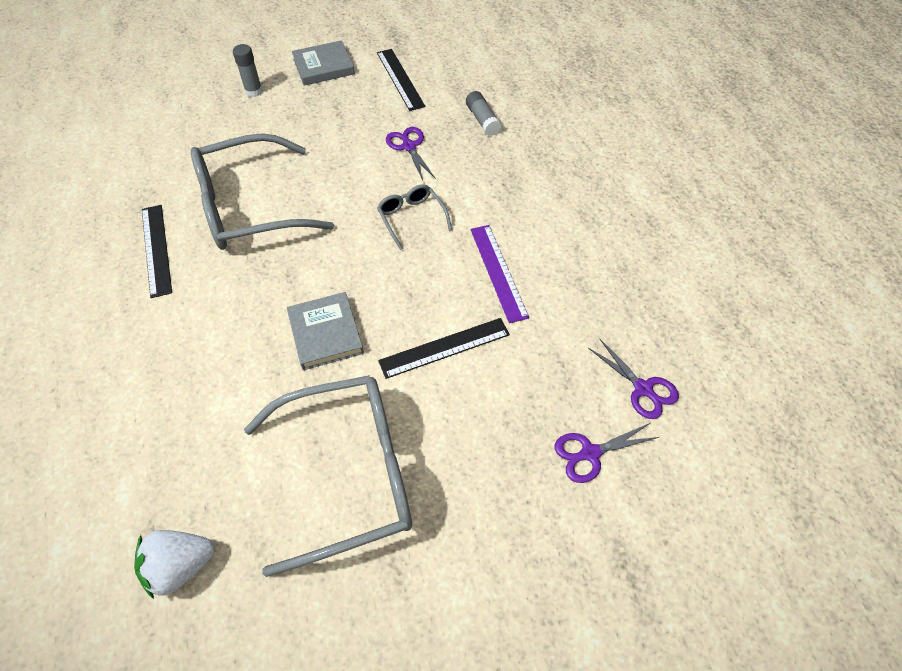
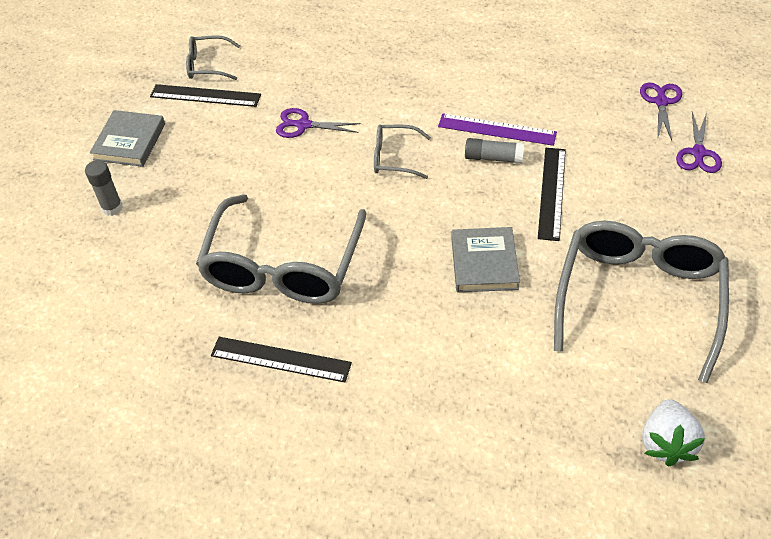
camera: 55 degrees left, 5 degrees down
grey book [287,292,364,370] -> grey book turned 75 degrees clockwise [451,227,520,293]
grey glue stick [466,91,501,136] -> grey glue stick moved to [465,138,524,164]
purple scissors [588,338,679,419] -> purple scissors turned 75 degrees counterclockwise [640,82,682,141]
none -> grey glasses [186,35,240,80]

